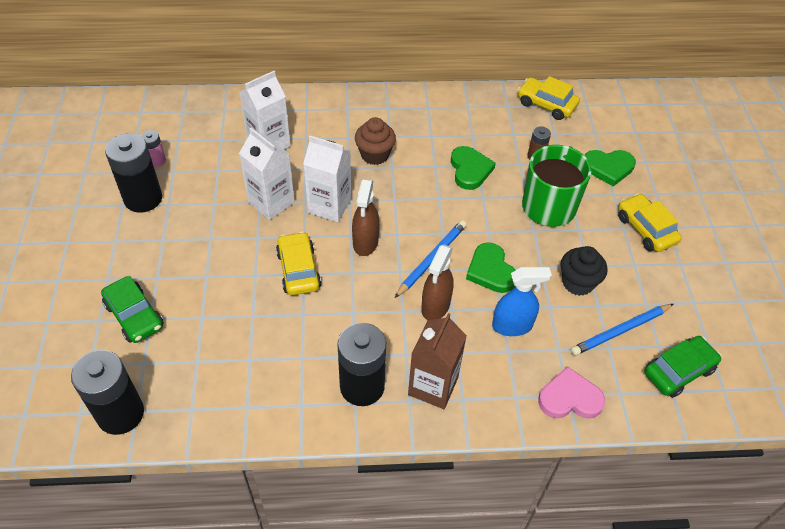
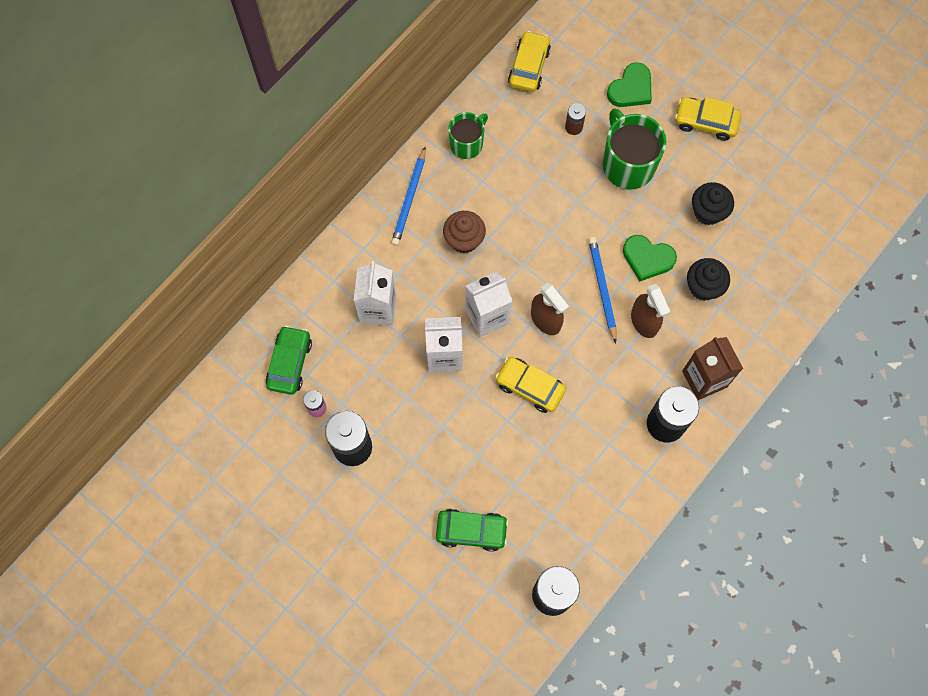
camera: 45 degrees left, 20 degrees up
green heart [451,146,496,190] -> none
blue spray bottle [492,267,552,336] -> black cupcake [687,258,730,301]
yellow car [518,76,580,120] -> yellow car turned 120 degrees clockwise [508,31,551,92]
pink heart [538,366,605,419] -> none
blue pencil [571,304,674,356] -> blue pencil moved to [391,147,426,246]
green car [644,336,721,398] -> green car moved to [265,325,312,395]
none -> green mug [448,112,488,159]

